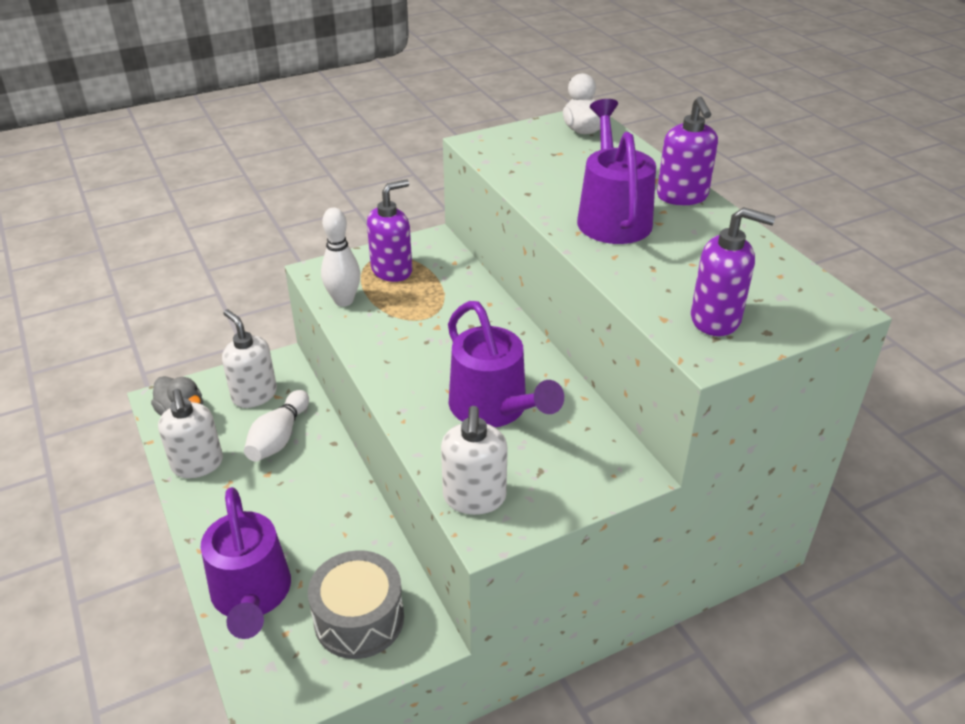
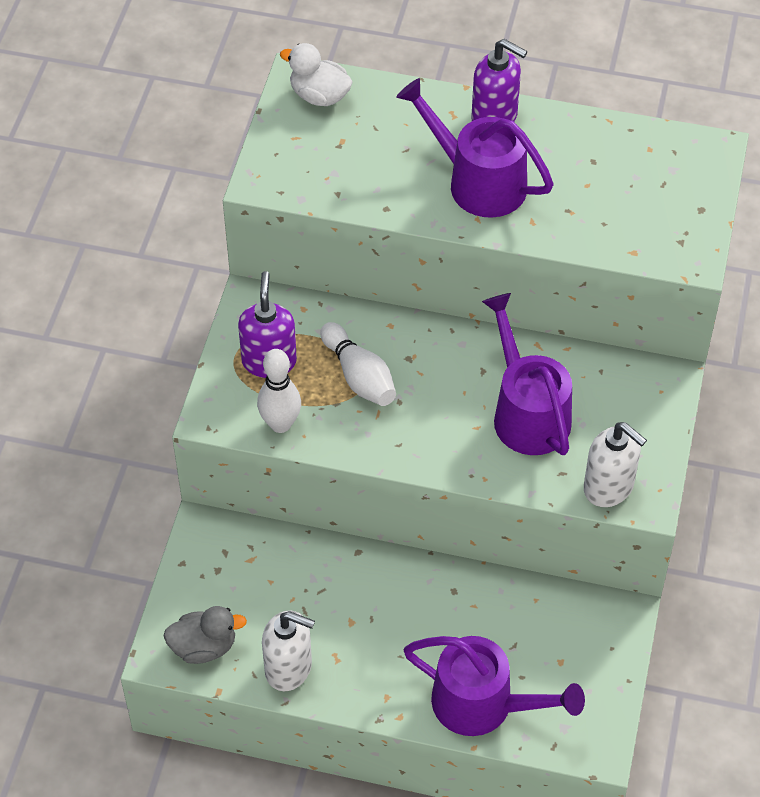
camera: 50 degrees left, 15 degrees up
white soap dispenser [222,309,277,408] -> none
white bowling pin [244,390,309,461] -> white bowling pin moved to [320,322,396,406]
grey drum [308,550,404,659] -> none
purple watering can [448,301,564,427] -> purple watering can turned 120 degrees counterclockwise [482,293,572,455]
purple soap dispenser [691,207,775,336] -> none

